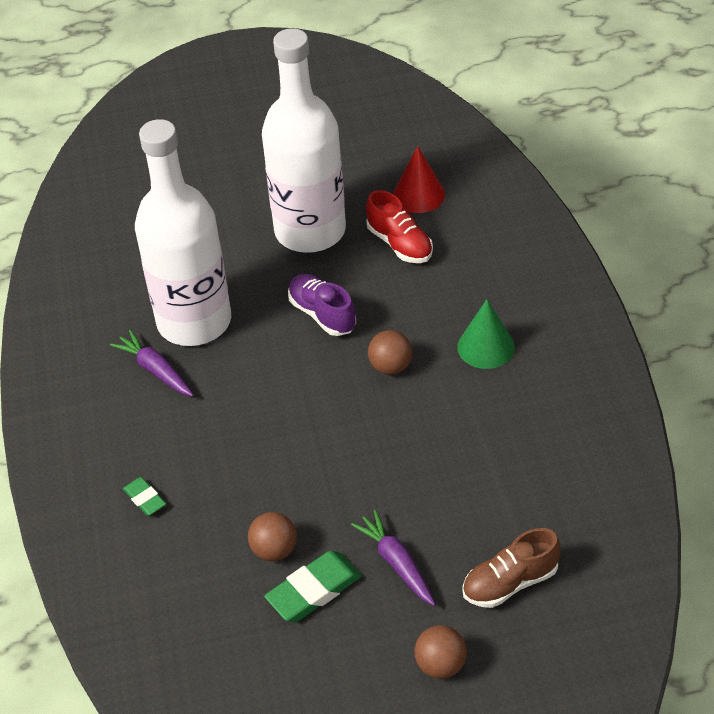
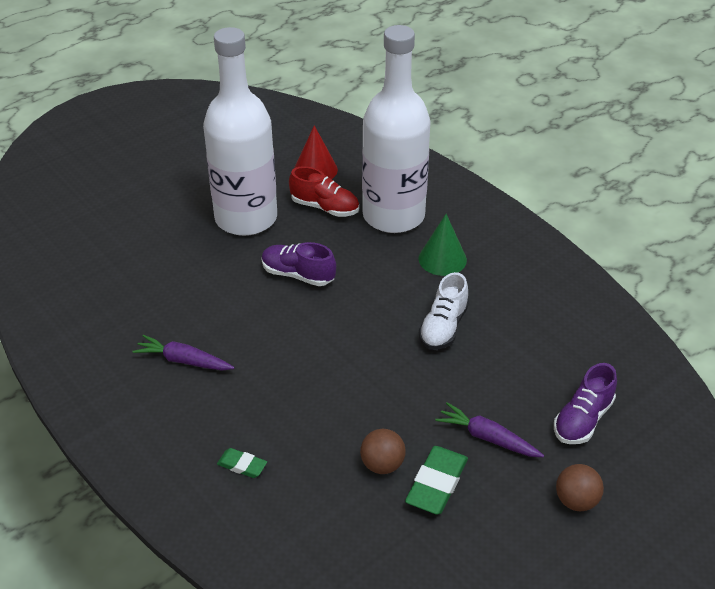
camera: 30 degrees left, 5 degrees down
white bottle [135,119,231,346] -> white bottle moved to [362,25,431,233]
brown ball [368,330,412,375] -> none
brown shoe [462,528,561,608] -> purple shoe [554,363,617,444]
none -> white shoe [419,272,469,350]

